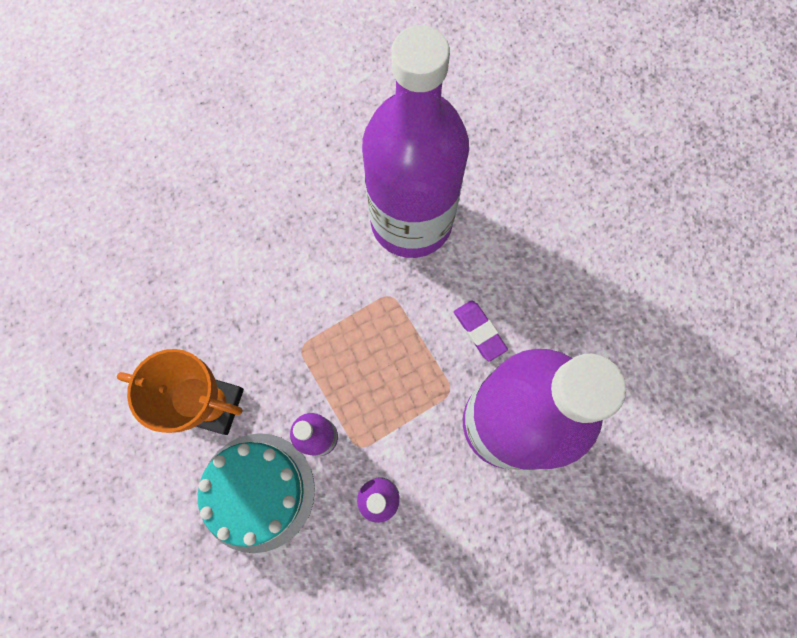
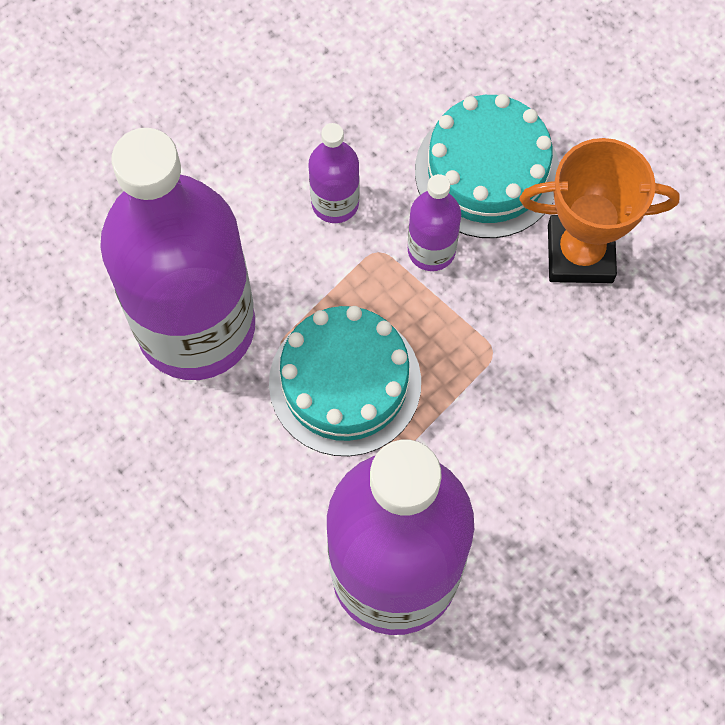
camera: 165 degrees right, 5 degrees down
purple eraser [454,300,508,361] -> none
none -> turquoise cake [269,306,421,456]

